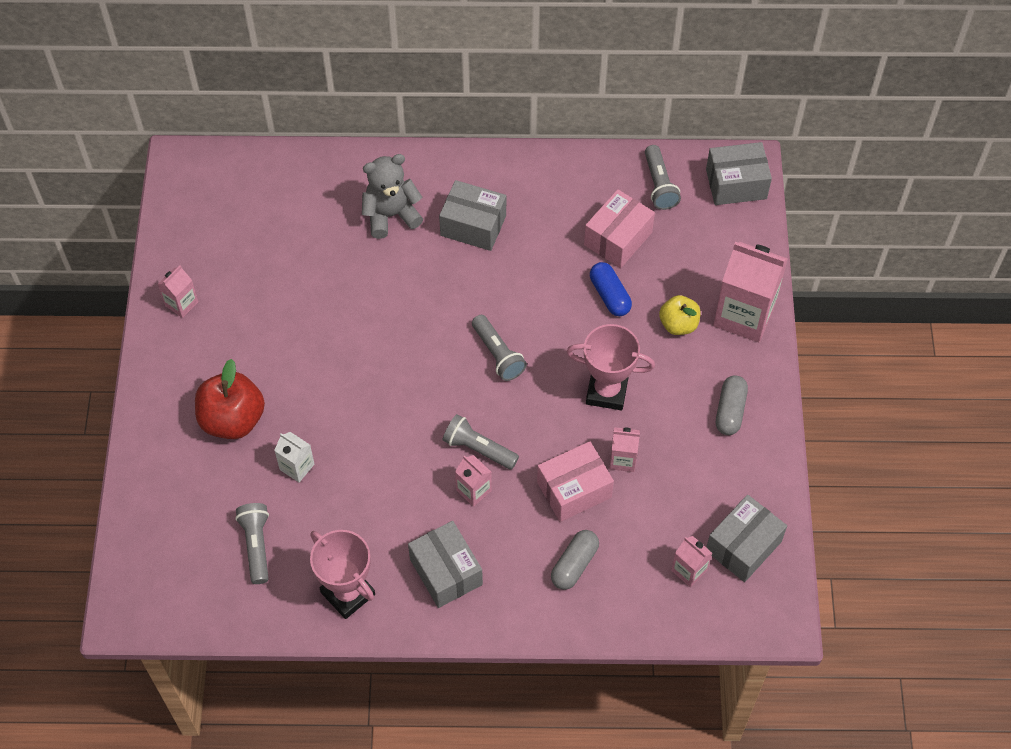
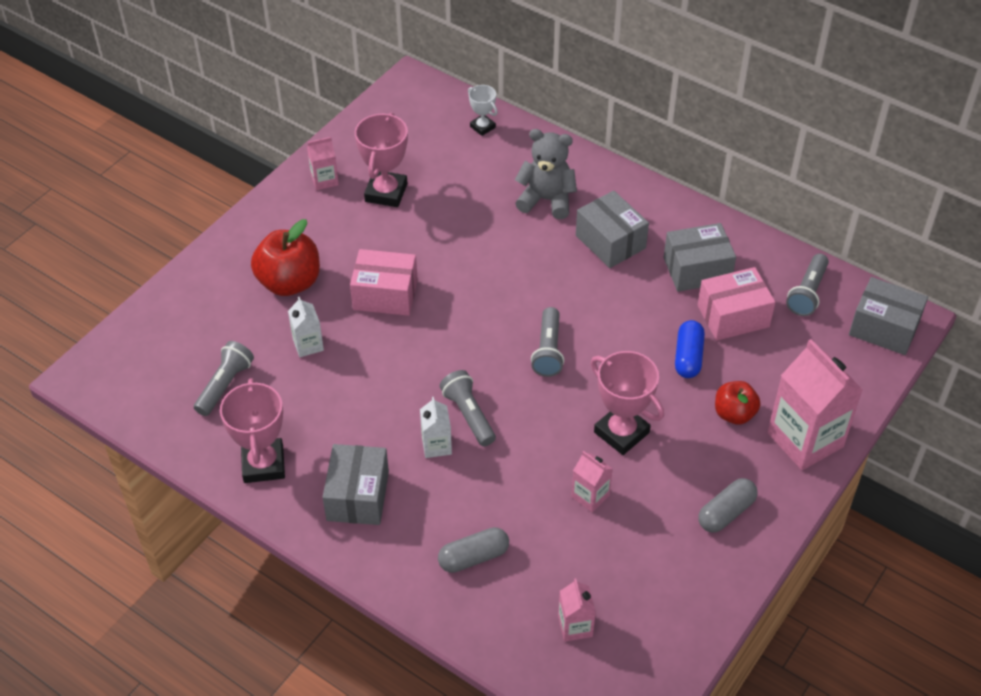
camera: 35 degrees right, 10 degrees down
pink carton [455,455,492,507] -> white carton [420,397,452,458]
pink box [537,441,614,522] -> pink box moved to [350,249,418,316]
yellow apple [659,295,700,335] -> red apple [715,381,760,425]
grey box [706,495,787,582] -> grey box moved to [664,223,736,292]
none -> pink trophy [355,113,408,207]
none -> white trophy [468,85,498,136]

